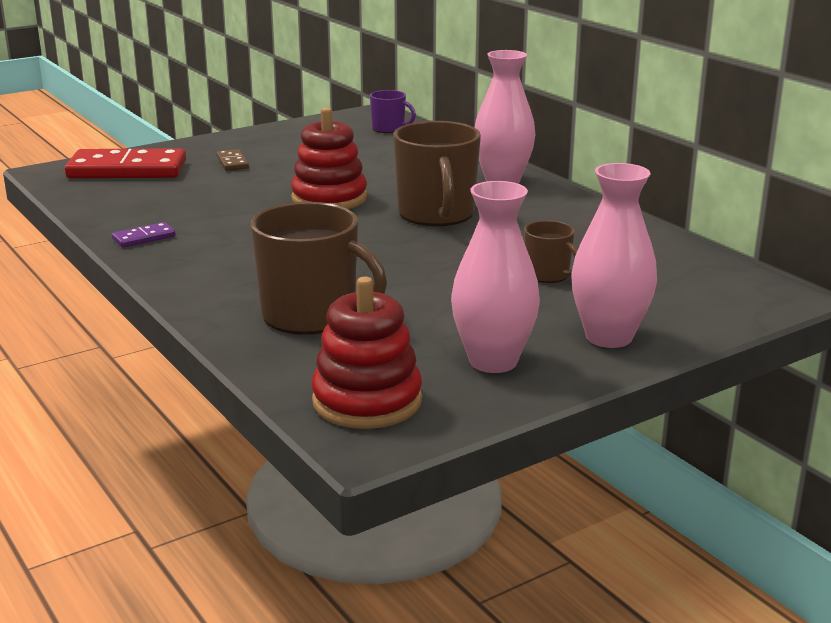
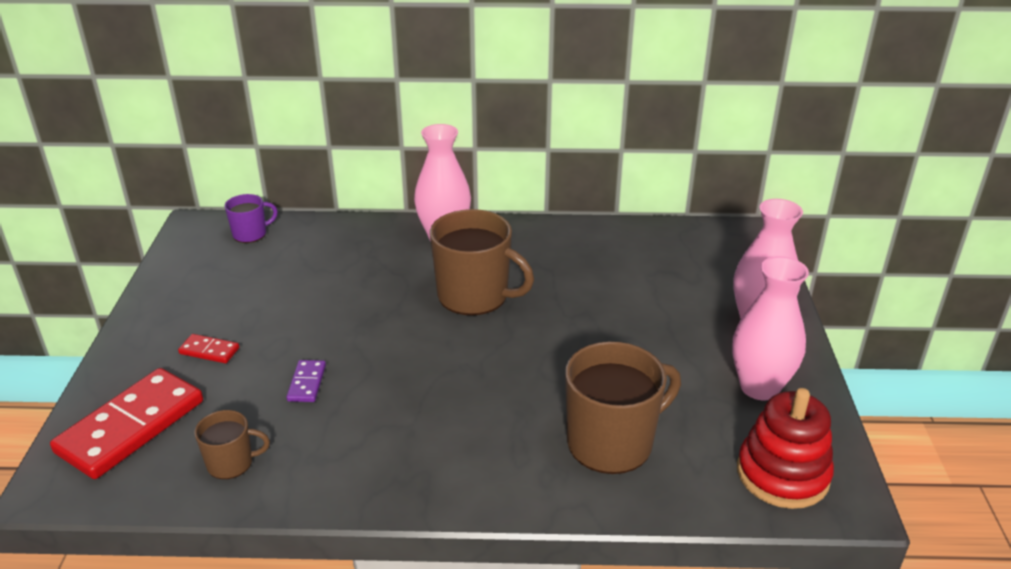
camera: 55 degrees left, 10 degrees up
purple domino [112,222,175,248] -> purple domino moved to [287,360,326,402]
brown domino [217,149,249,171] -> red domino [178,334,239,363]
red stacking toy [291,107,367,209] -> none
brown mug [524,220,578,283] -> brown mug moved to [194,410,270,479]

